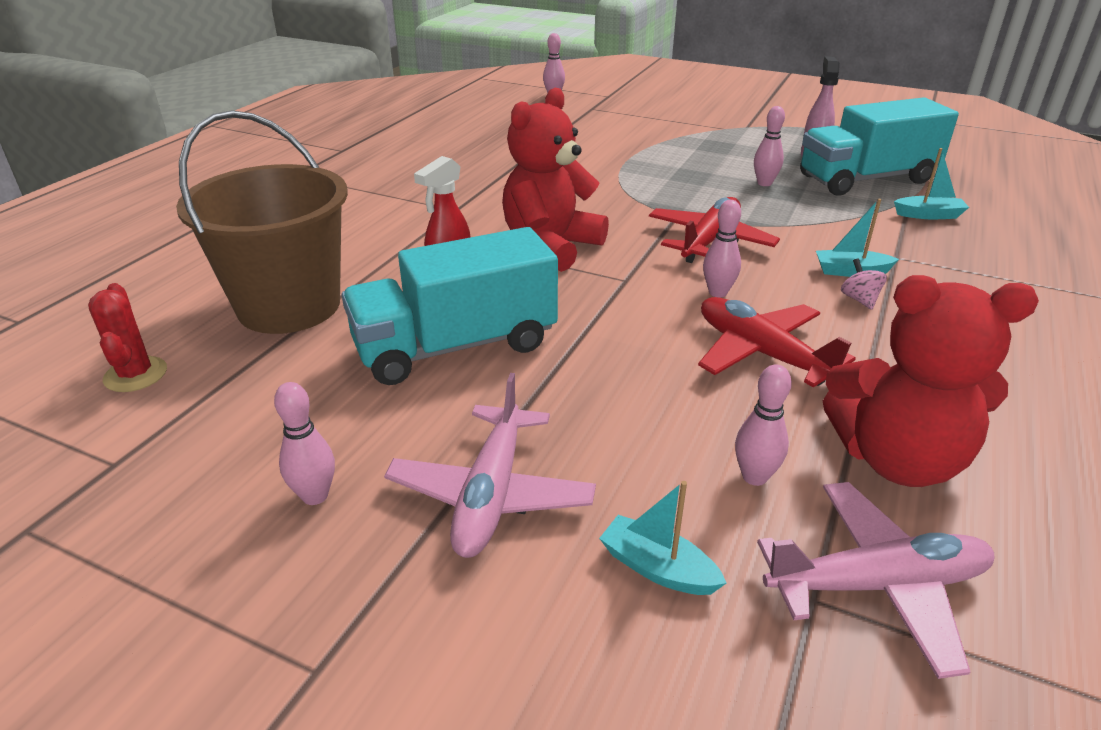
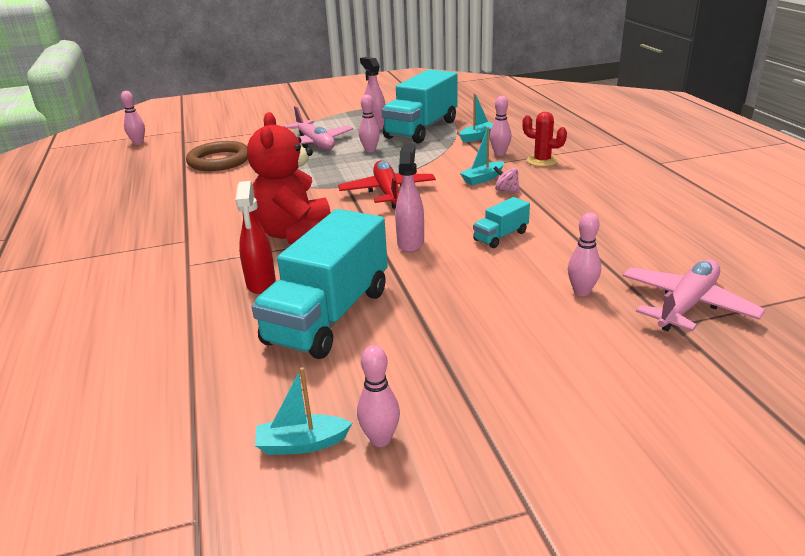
camera: 40 degrees left, 5 degrees down
red cactus [88,283,167,392] -> red cactus moved to [522,112,567,167]
brown bucket [176,110,348,334] -> none
pink plane [384,373,596,558] -> pink plane moved to [284,106,353,150]
turquoise boat [599,481,727,595] -> turquoise boat moved to [255,367,352,455]
red plane [698,297,856,388] -> turquoise truck [473,197,530,248]
pink bowling pin [703,200,741,297] -> pink bowling pin moved to [490,96,512,156]
red teddy bear [823,275,1039,487] -> none
none -> brown ring [186,141,248,171]
none -> pink spray bottle [395,144,424,253]

